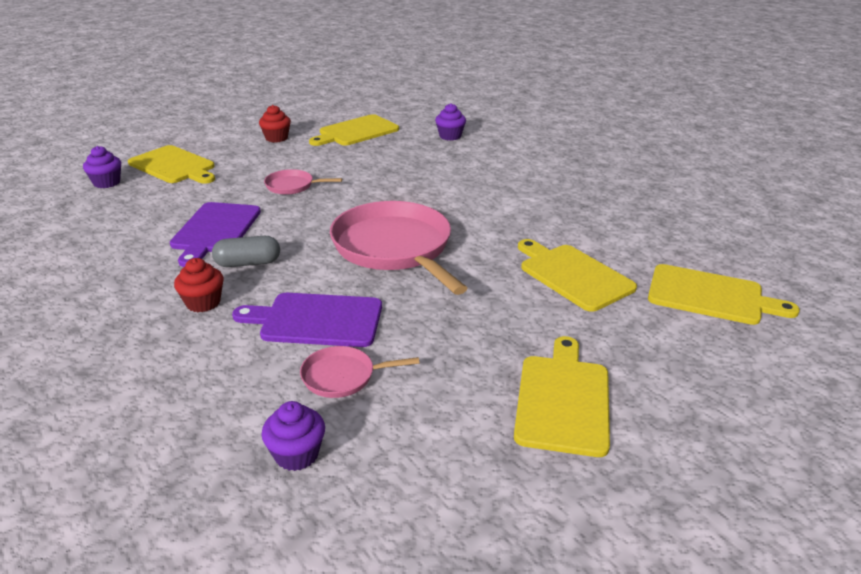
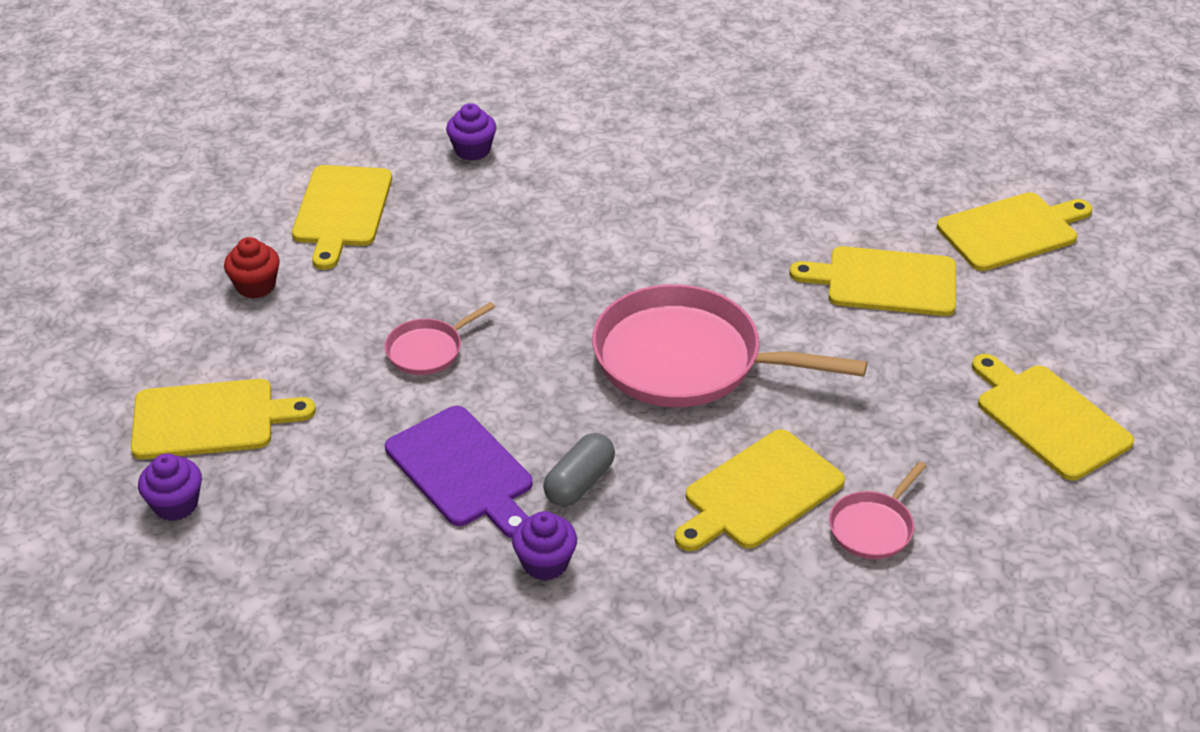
camera: 45 degrees left, 10 degrees up
red cupcake [174,258,224,312] -> none
purple cutting board [232,293,382,347] -> yellow cutting board [674,429,845,551]
purple cupcake [262,401,325,471] -> purple cupcake moved to [512,511,577,580]

